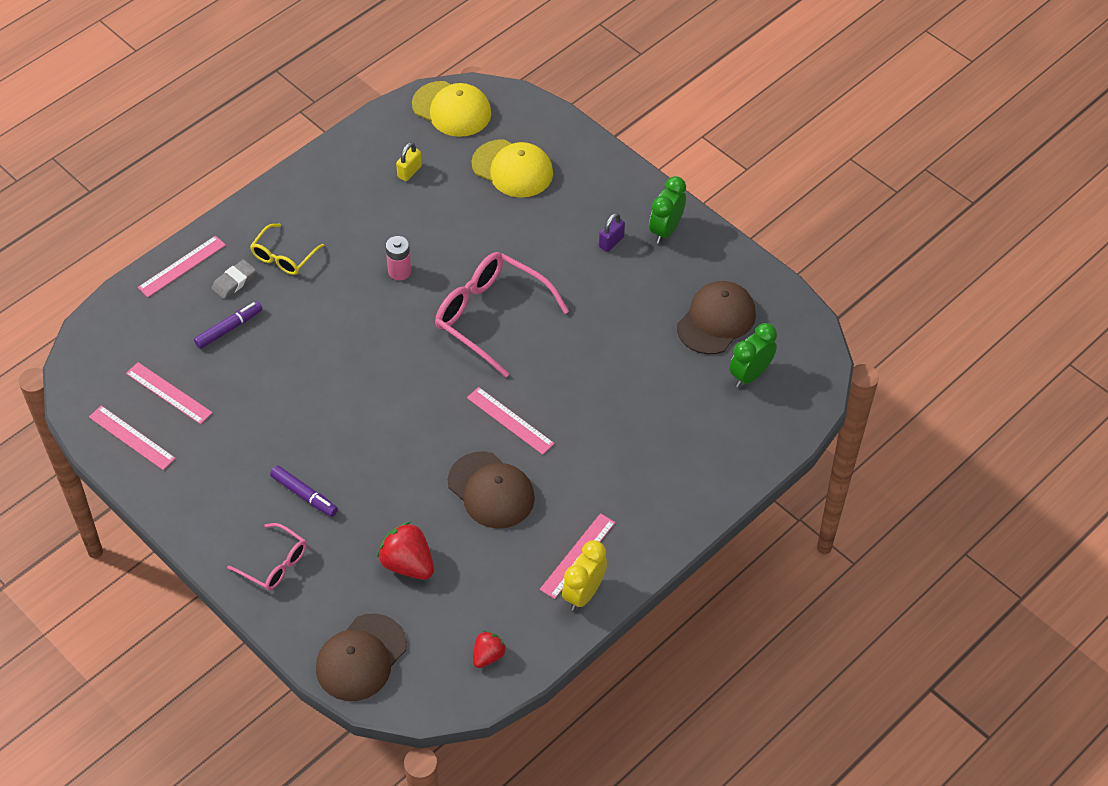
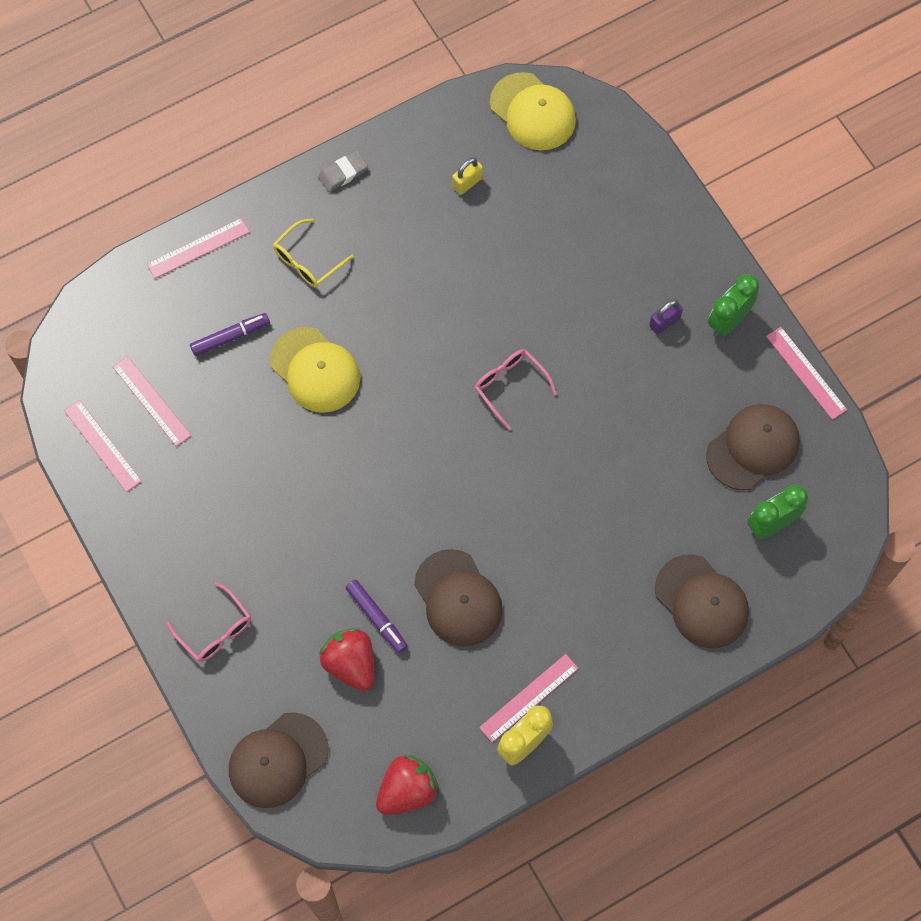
camera: 15 degrees right, 15 degrees up
grey eraser [211,259,256,299] -> grey eraser moved to [318,151,368,192]
purple marker [270,466,338,517] -> purple marker moved to [346,580,408,653]
pink battery [386,236,411,280] -> none
pink glasses [435,252,569,377] -> pink glasses [475,349,557,430], size x0.55
pink ruler [467,387,555,455] -> pink ruler moved to [766,327,847,420]
yellow cap [472,139,553,198] -> yellow cap moved to [270,327,360,413]
red strawberry [473,631,506,668] -> red strawberry [376,755,439,815], size x1.65
none -> brown cap [655,554,749,648]

